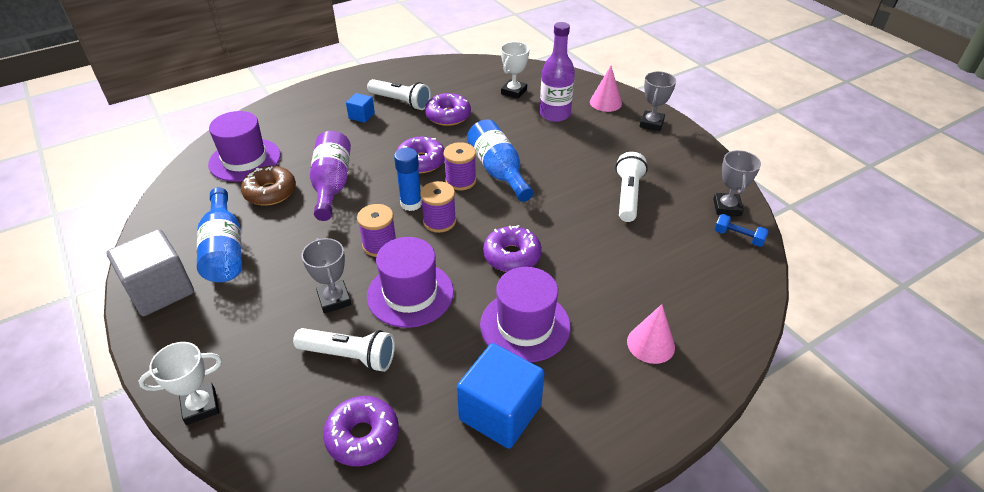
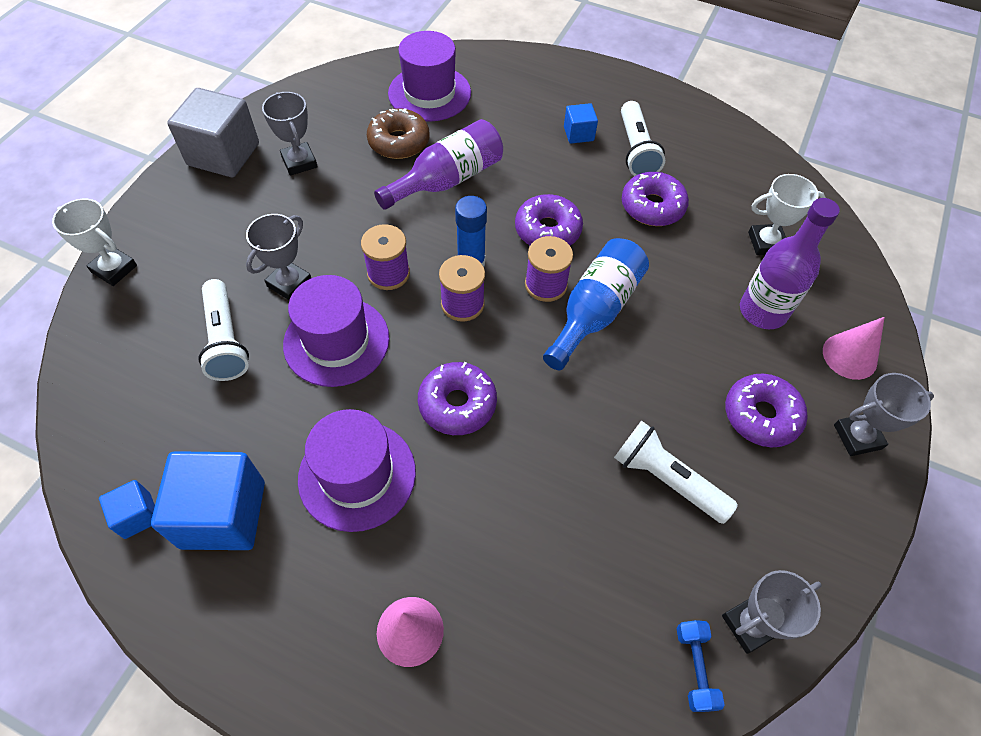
camera: 55 degrees right, 15 degrees up
blue bottle [197,187,242,282] -> grey trophy [262,92,318,176]
purple donut [323,396,399,466] -> purple donut moved to [725,373,807,447]
white flashlight [615,152,648,222] -> white flashlight turned 120 degrees counterclockwise [614,420,738,524]
none -> blue cube [99,480,155,539]

